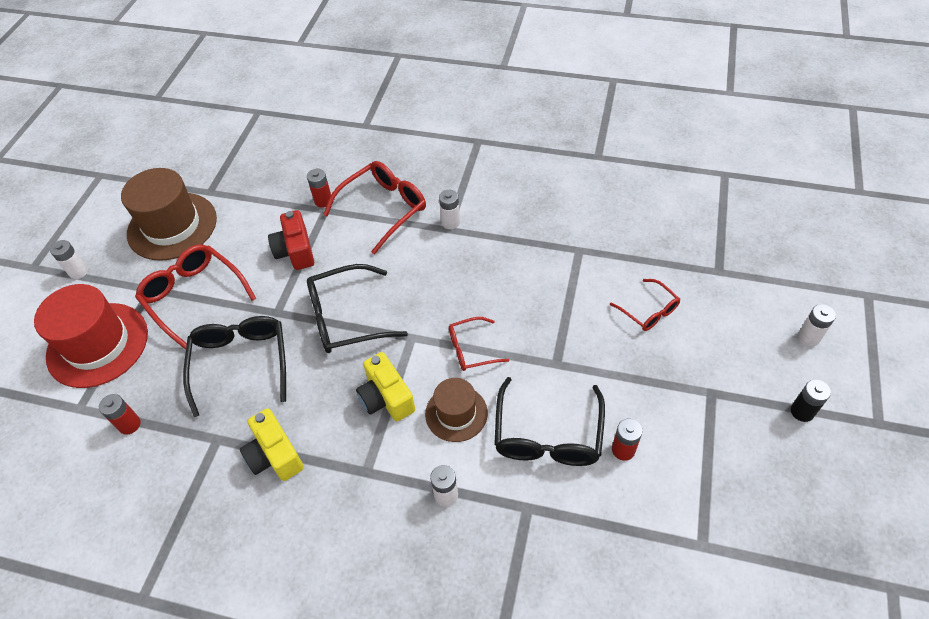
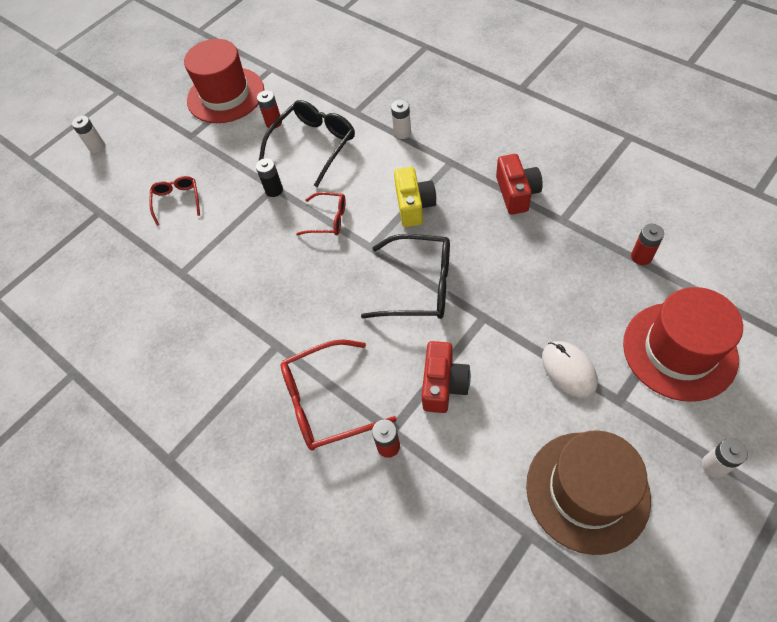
camera: 150 degrees left, 5 degrees up
red glasses [135,244,256,350] -> white mouse [542,341,598,398]
black glasses [183,316,286,417] -> none
yellow camera [240,408,304,481] -> red camera [496,154,543,215]
brown hat [425,378,488,442] -> none
white battery [439,190,460,229] -> none
black battery [791,379,831,422] -> black battery moved to [256,158,283,197]
none -> red hat [184,39,264,123]

